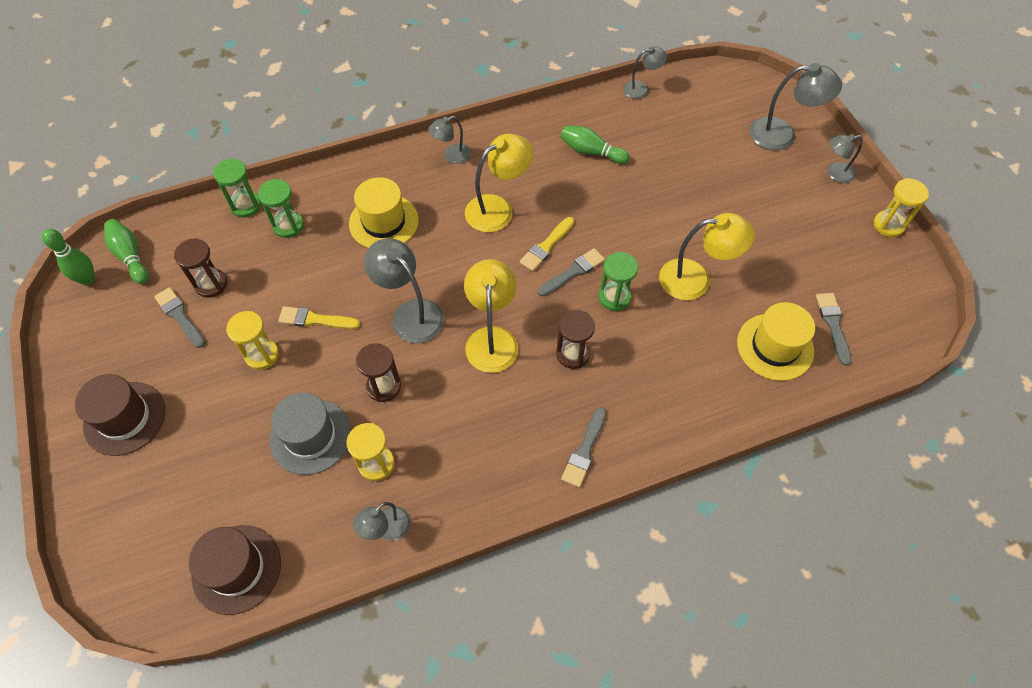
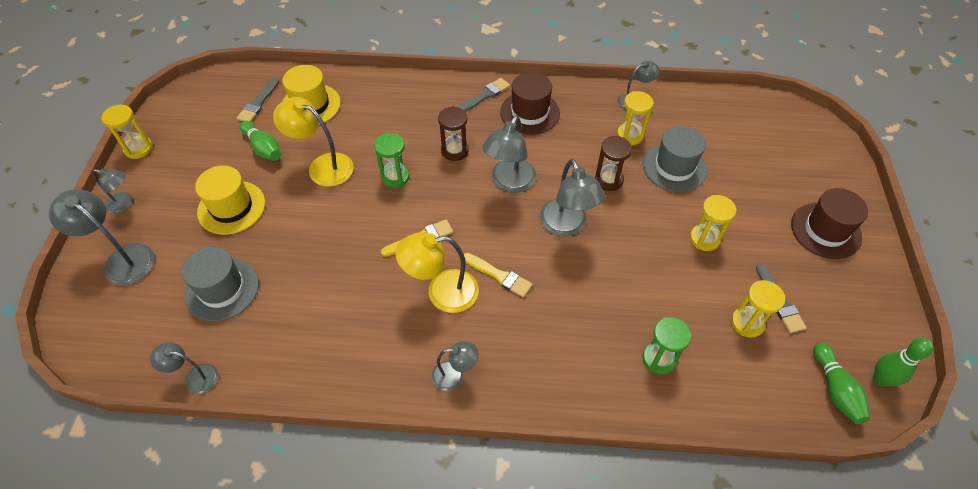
camera: 155 degrees left, 5 degrees down
brown hourglass [174,238,227,298] -> yellow hourglass [731,280,785,338]
brown hat [189,525,281,615] -> brown hat moved to [500,72,560,135]
green hourglass [213,159,261,218] -> none
yellow brush [278,306,360,329] -> yellow brush moved to [464,253,532,297]
yellow hat [349,177,419,248] -> yellow hat moved to [195,165,265,235]
yellow lamp [464,259,518,373] -> grey lamp [482,115,536,193]
grey brush [538,248,605,296] -> none
green bowling pin [560,125,629,164] -> green bowling pin moved to [240,121,281,161]
none -> grey hat [182,246,259,321]

